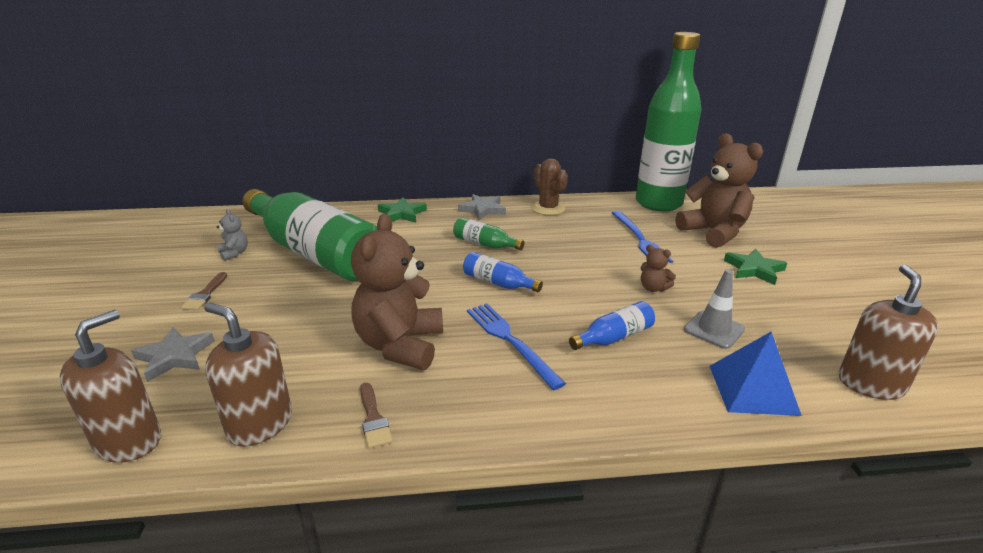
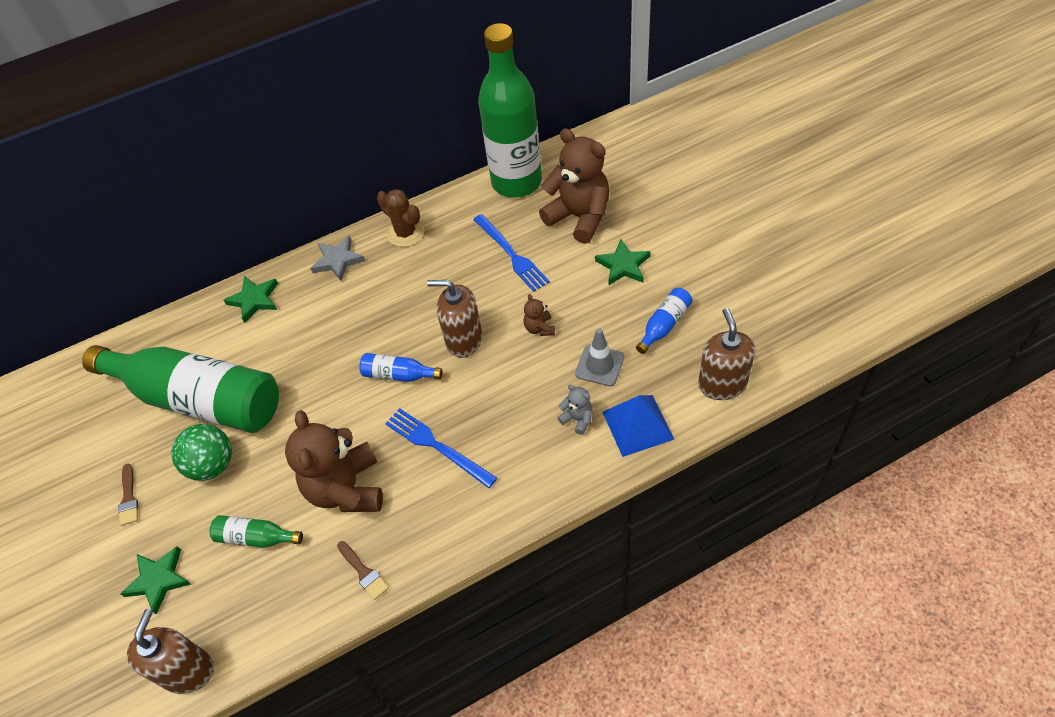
camera: 15 degrees left, 25 degrees up
grey star [131,327,215,382] -> green star [120,546,191,614]
brown soap dispenser [204,303,292,447] -> brown soap dispenser moved to [427,280,483,358]
grey teddy bear [217,209,248,261] -> grey teddy bear moved to [558,384,593,435]
green bottle [453,217,524,250] -> green bottle moved to [210,515,303,548]
blue bottle [569,301,655,350] -> blue bottle moved to [636,288,693,354]
brown teddy bear [641,244,676,292] -> brown teddy bear turned 60 degrees clockwise [523,294,555,336]
none -> green ball [171,424,232,481]

